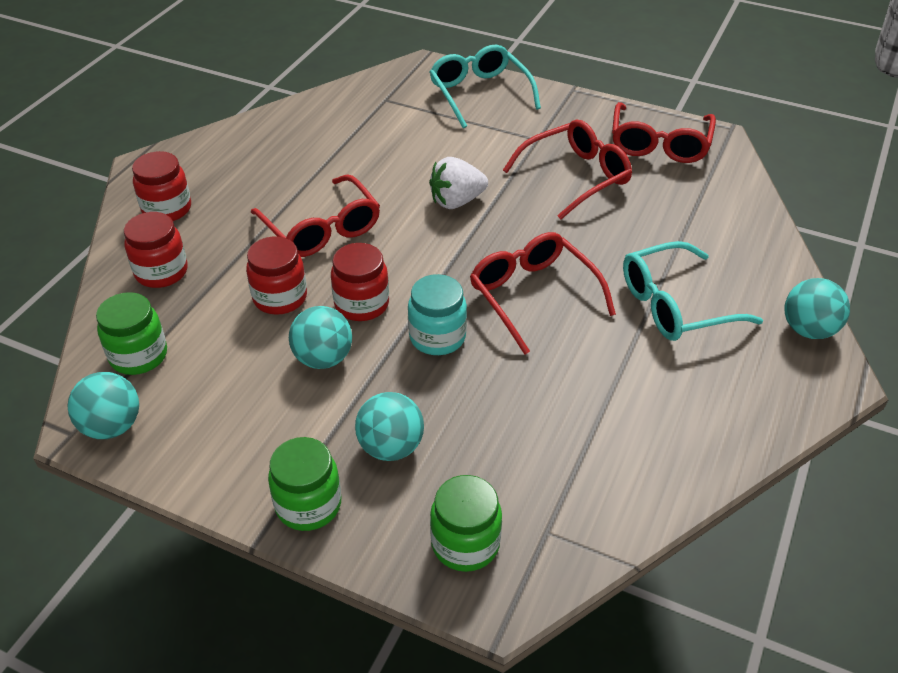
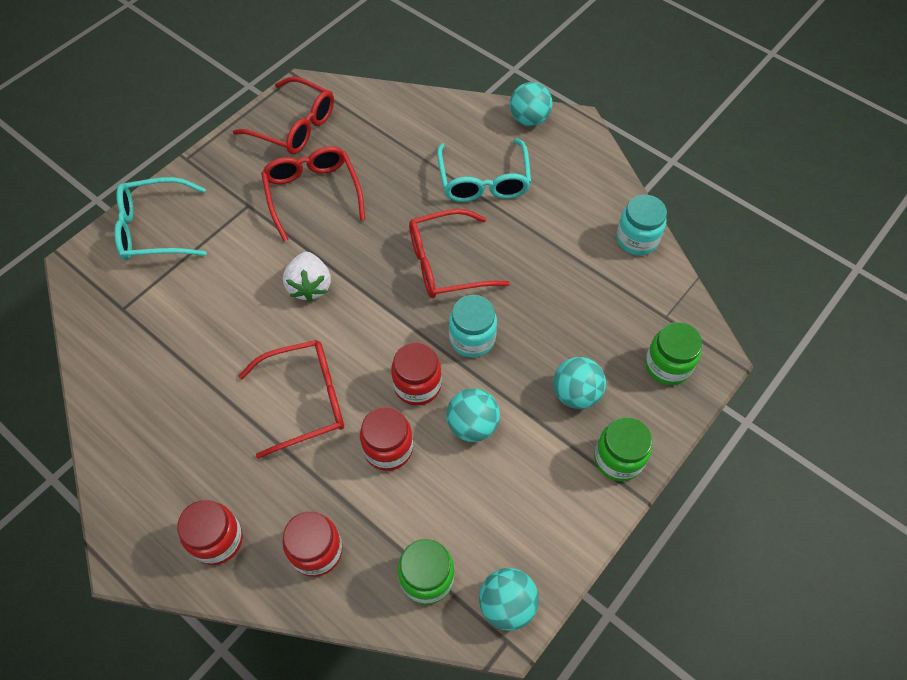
camera: 75 degrees left, 15 degrees up
none -> turquoise jar [616,195,667,255]

